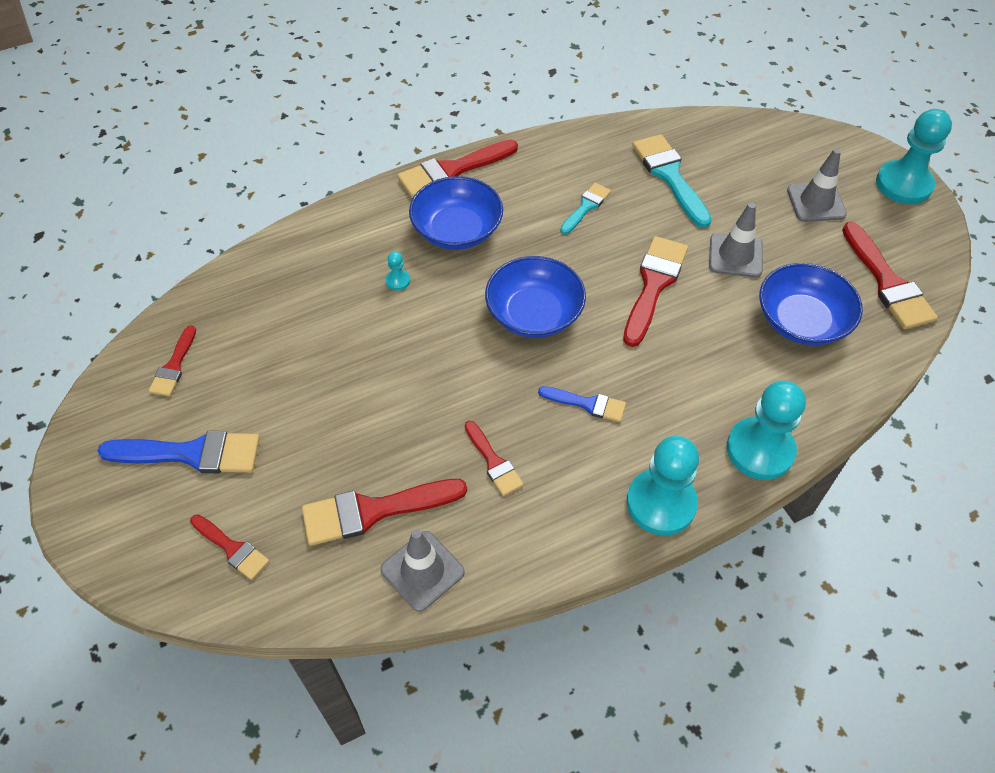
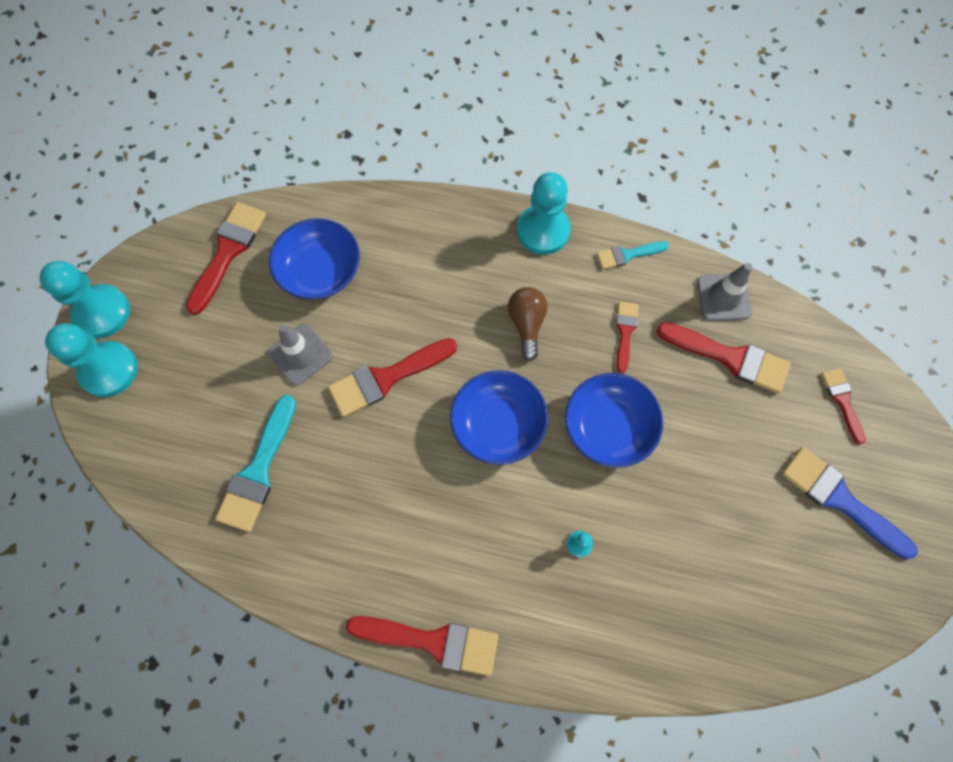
camera: 140 degrees left, 15 degrees up
red brush [149,325,196,396] -> none
blue bowl [409,176,503,250] -> blue bowl moved to [565,373,663,468]
blue brush [538,386,626,422] -> brown light bulb [508,287,548,361]
turquoise brush [560,183,611,234] -> turquoise brush moved to [597,241,669,269]
turquoise pawn [727,380,806,480] -> turquoise pawn moved to [45,323,138,397]
grey traffic cone [787,149,847,222] -> none

